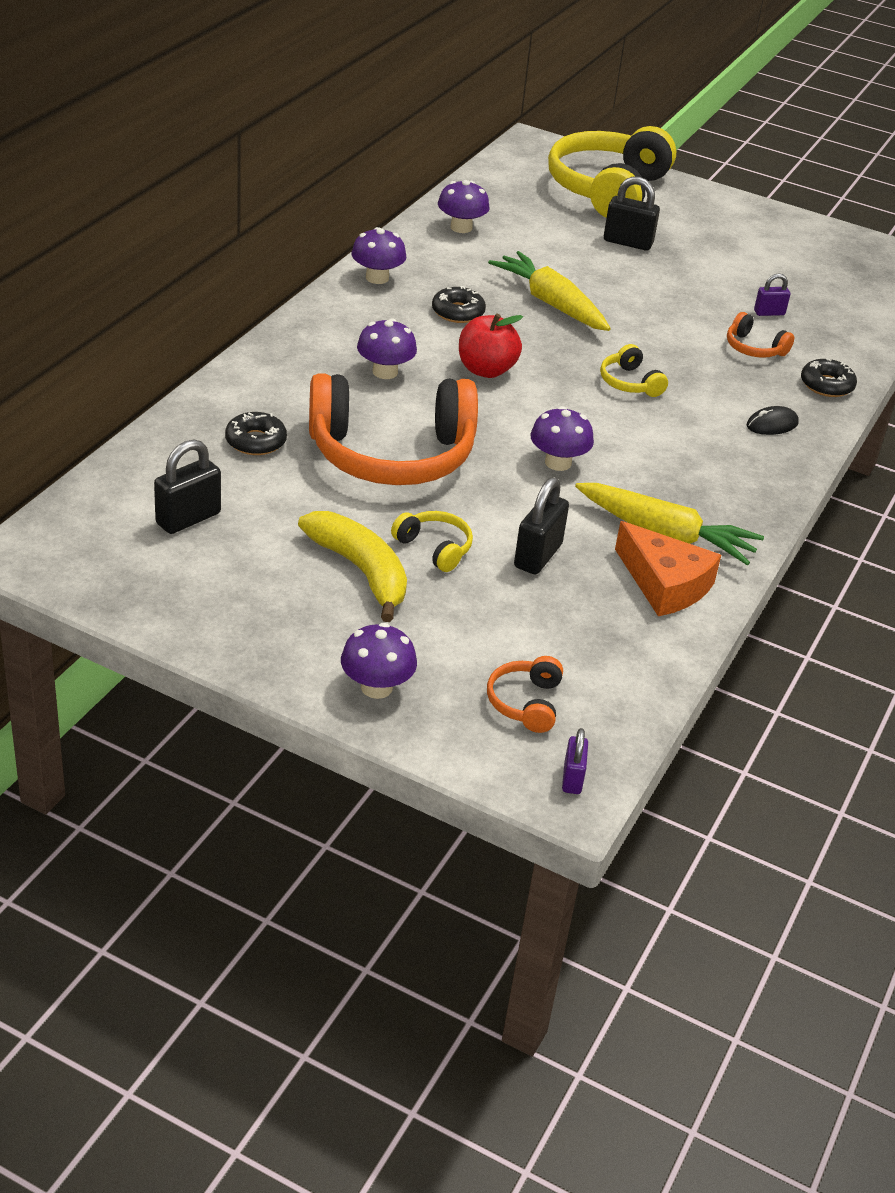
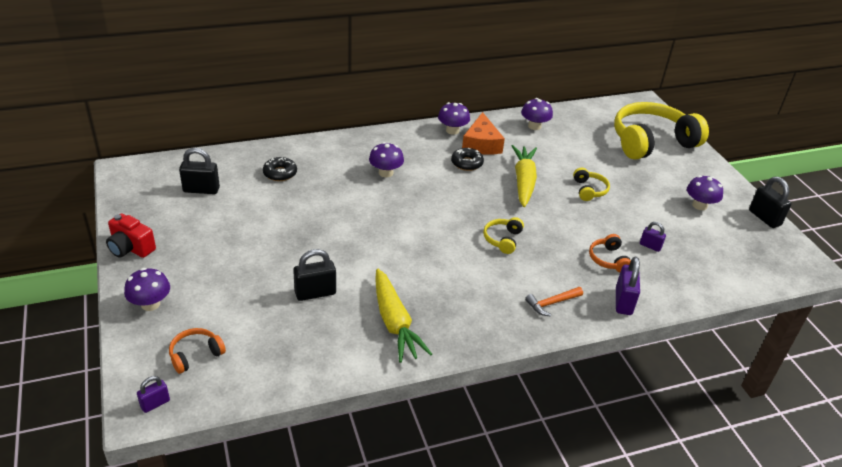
camera: 45 degrees right, 0 degrees up
yellow banana [298,511,407,622] -> none
orange headphones [309,373,478,485] -> none
yellow headphones [391,511,473,572] -> yellow headphones moved to [573,168,610,201]
red apple [459,314,523,378] -> none
purple mushroom [530,406,594,471] -> purple mushroom moved to [687,175,723,210]
black padlock [604,176,660,251] -> black padlock moved to [749,177,792,228]
orange cheese [615,521,721,616] -> orange cheese moved to [462,112,505,155]
black mouse [746,406,799,435] -> orange hammer [525,287,583,316]
black donut [801,358,857,397] -> purple padlock [616,257,640,315]
none -> red camera [106,213,156,258]

